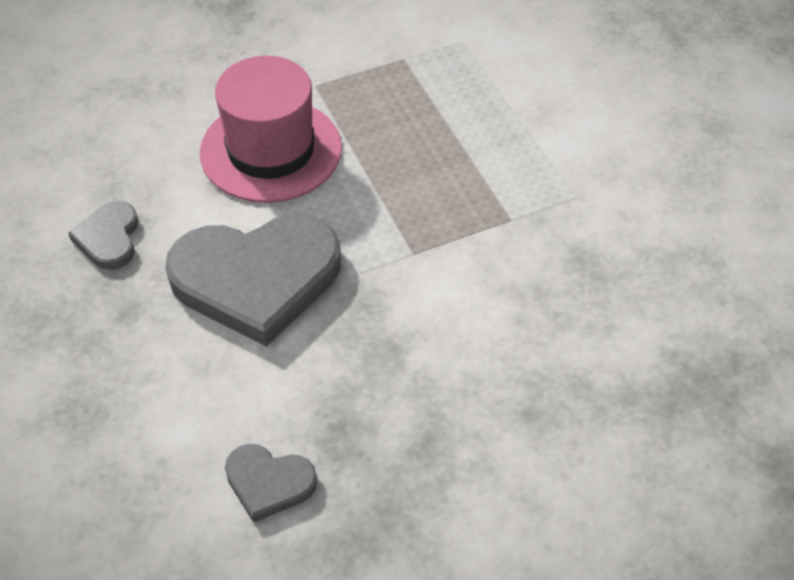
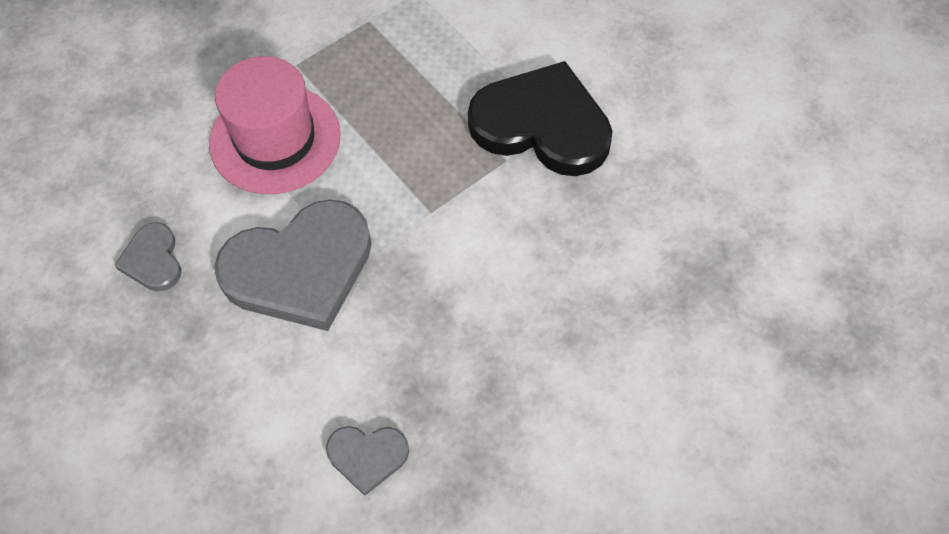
camera: 15 degrees left, 10 degrees up
none -> black heart [468,61,612,176]

